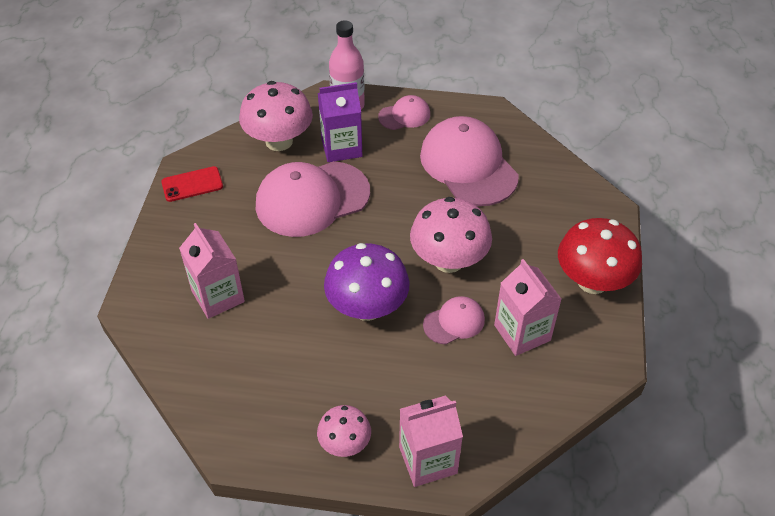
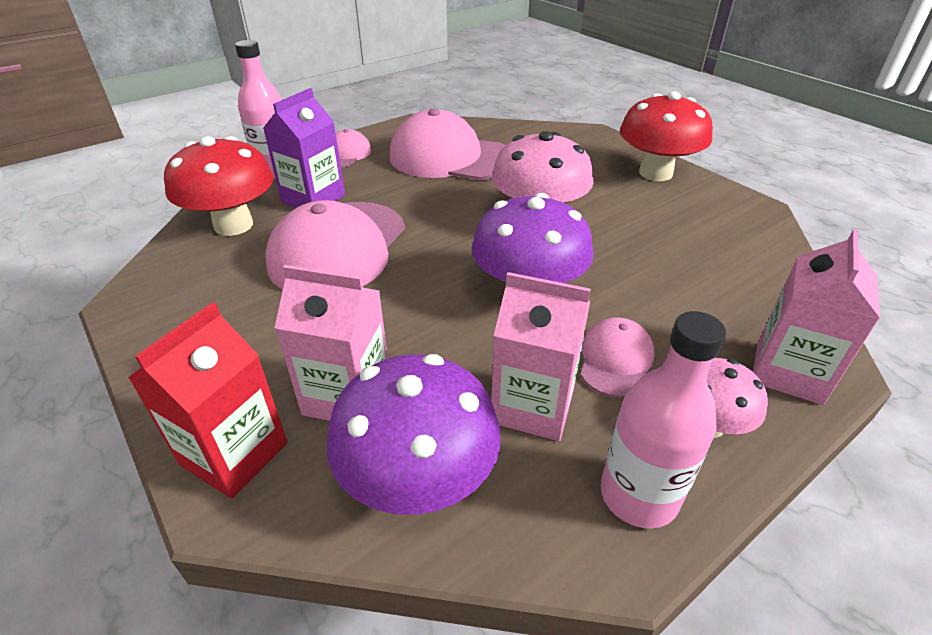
camera: 45 degrees left, 10 degrees down
red phone [161,166,223,202] -> none
pink mushroom [239,81,313,151] -> red mushroom [164,136,274,236]
pink cap [423,296,485,345] -> pink cap moved to [581,317,655,398]
pink carton [494,259,561,356] -> pink carton moved to [491,272,591,441]
none -> red carton [128,302,287,498]
none -> purple mushroom [327,354,501,515]
none -> pink bottle [600,311,726,529]

